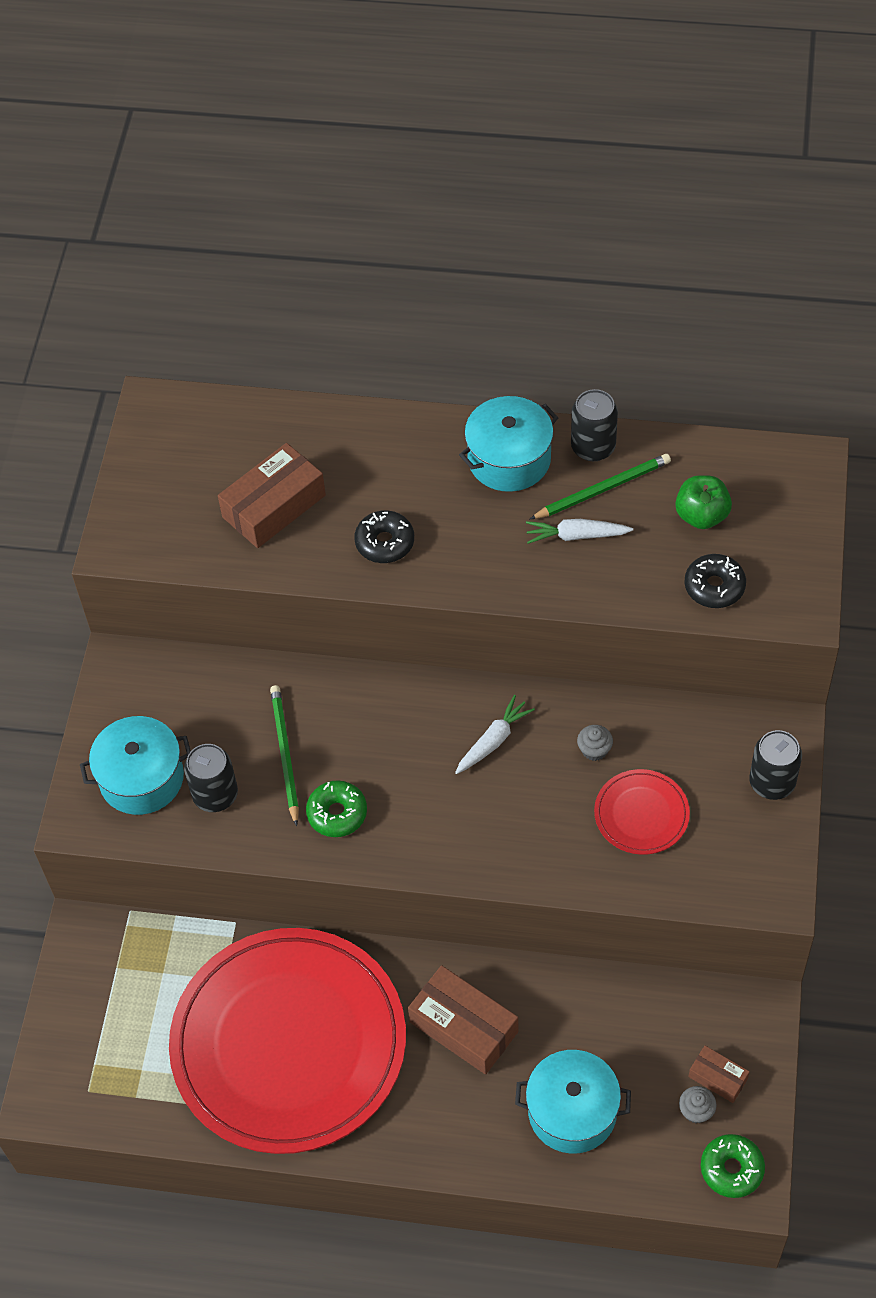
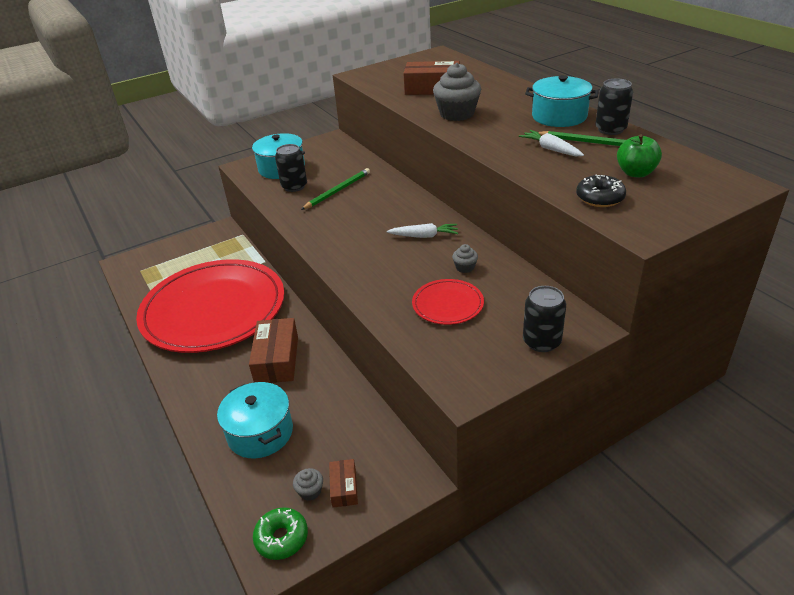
camera: 50 degrees right, 20 degrees down
green donut [306,780,367,837] -> none
black donut [354,510,414,563] -> grey cupcake [433,63,481,121]

